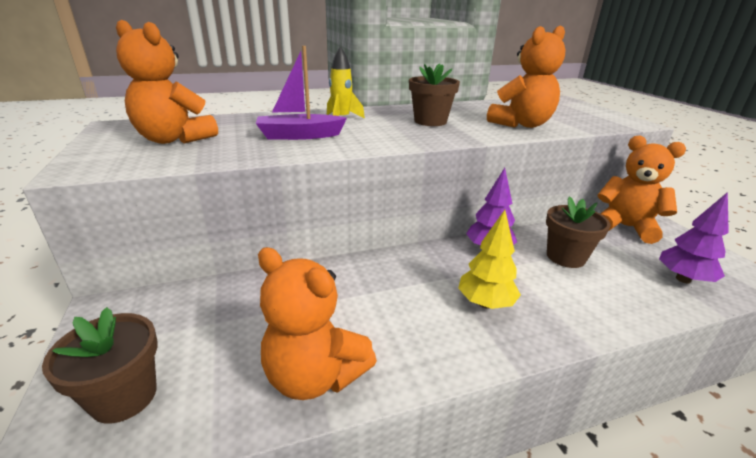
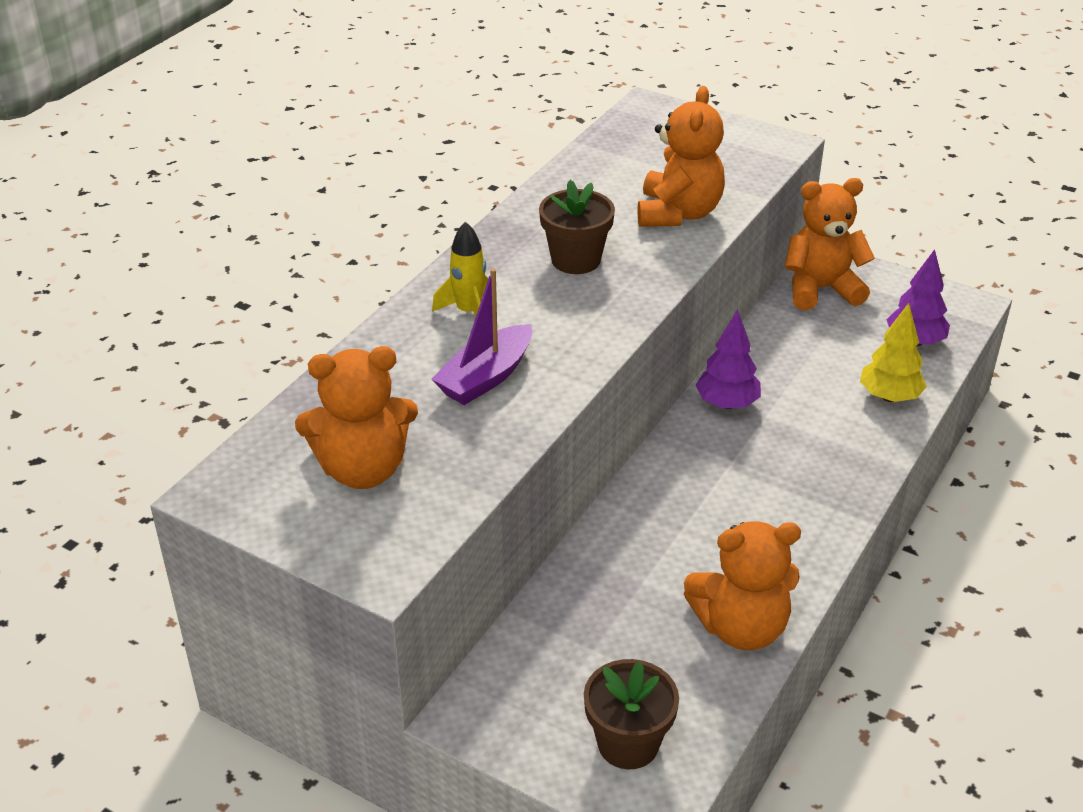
camera: 40 degrees left, 10 degrees up
yellow tree [458,210,521,309] -> yellow tree moved to [860,303,927,402]
brown flower pot [546,196,610,268] -> none

